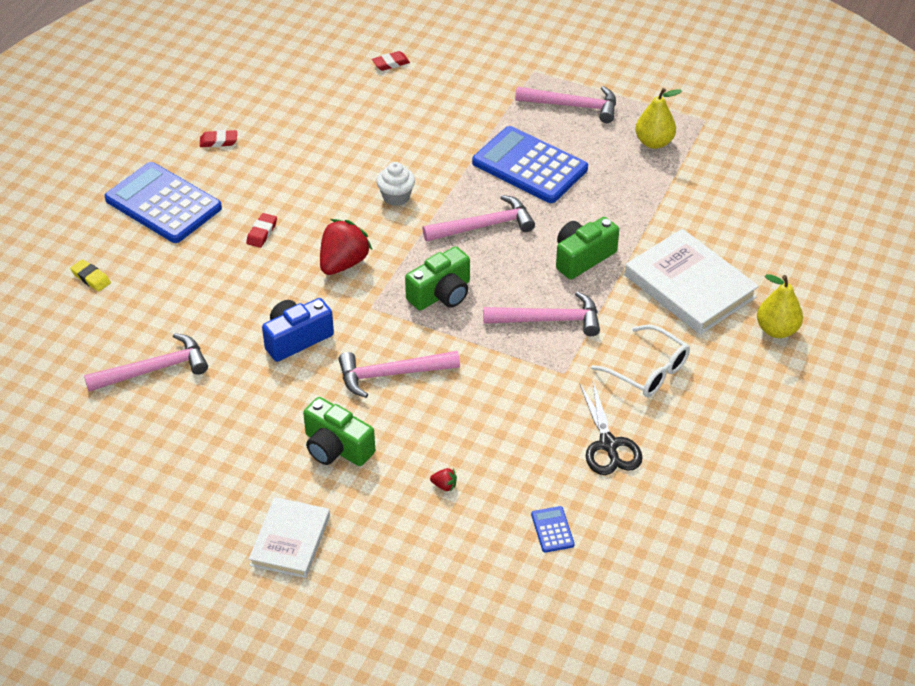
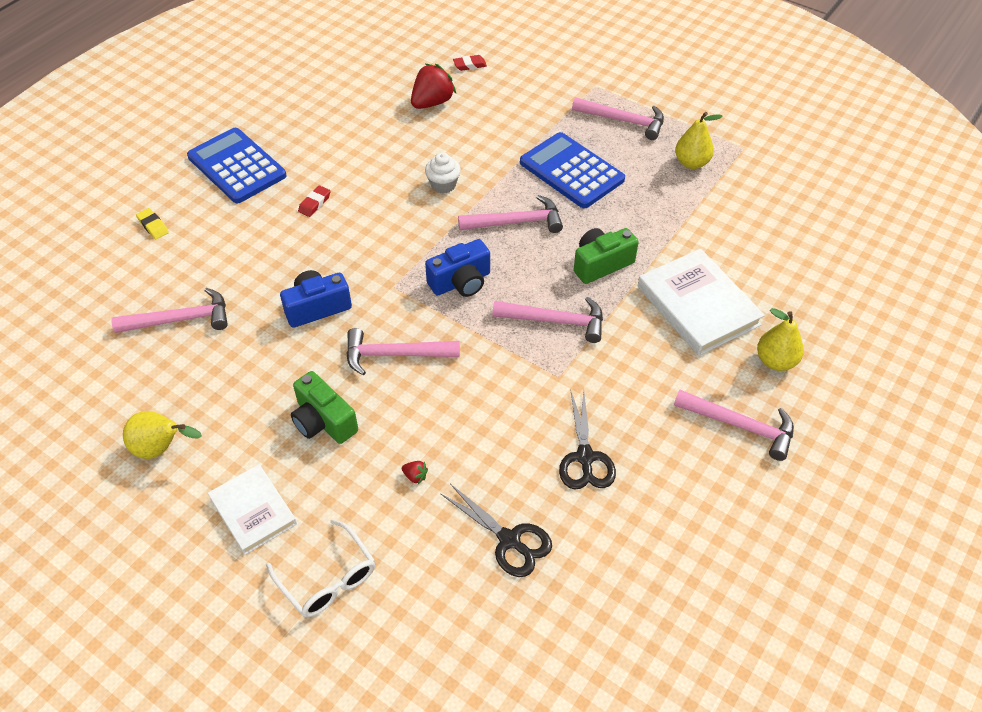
camera: 10 degrees right, 5 degrees up
red eraser [200,130,237,147] -> none
white book [249,497,330,578] -> white book turned 60 degrees counterclockwise [208,464,297,555]
red strawberry [320,219,372,275] -> red strawberry moved to [411,64,456,109]
green camera [405,246,470,310] -> blue camera [425,239,490,297]
blue calculator [531,506,575,553] -> black scissors [440,484,552,577]
white glasses [591,325,690,397] -> white glasses moved to [266,519,375,617]
none -> yellow pear [123,411,202,459]
none -> pink hammer [674,390,794,461]

